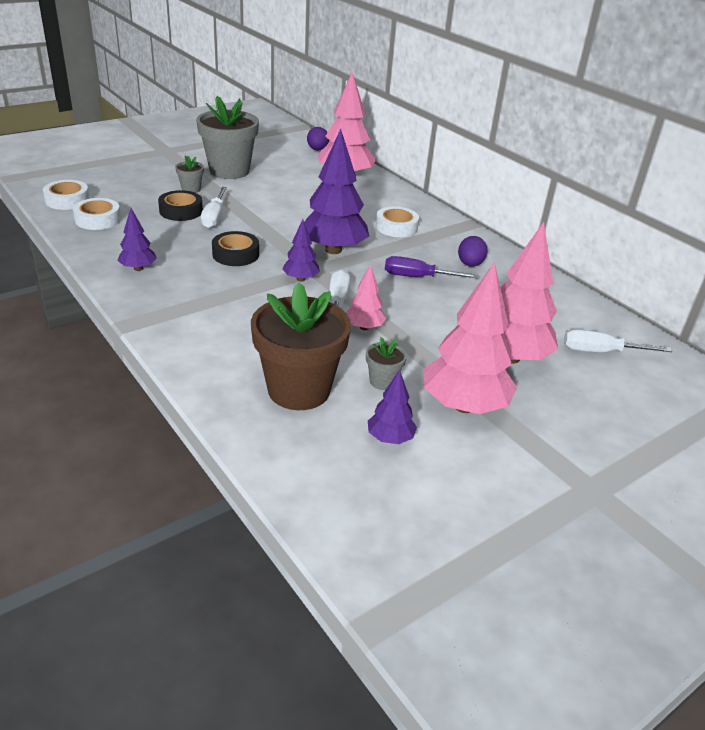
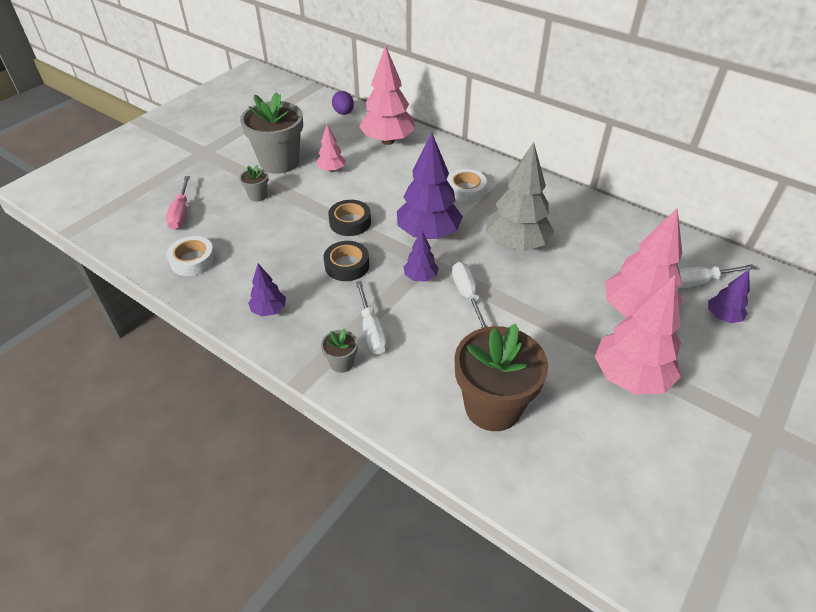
camera: 15 degrees left, 10 degrees up
white tape [43,180,90,210] -> none
black tape [158,190,203,221] -> black tape moved to [328,200,371,236]
white screwdriver [201,187,227,228] -> white screwdriver moved to [356,281,387,355]
pink tree [346,264,386,330] -> pink tree moved to [316,125,346,172]
grey flower pot [366,337,407,390] -> grey flower pot moved to [321,328,358,373]
purple tree [368,370,417,444] -> purple tree moved to [708,270,750,323]
purple screwdriver [385,256,478,278] -> grey tree [486,142,554,251]
purple egg [458,236,488,267] -> none
none -> pink screwdriver [166,176,190,230]

